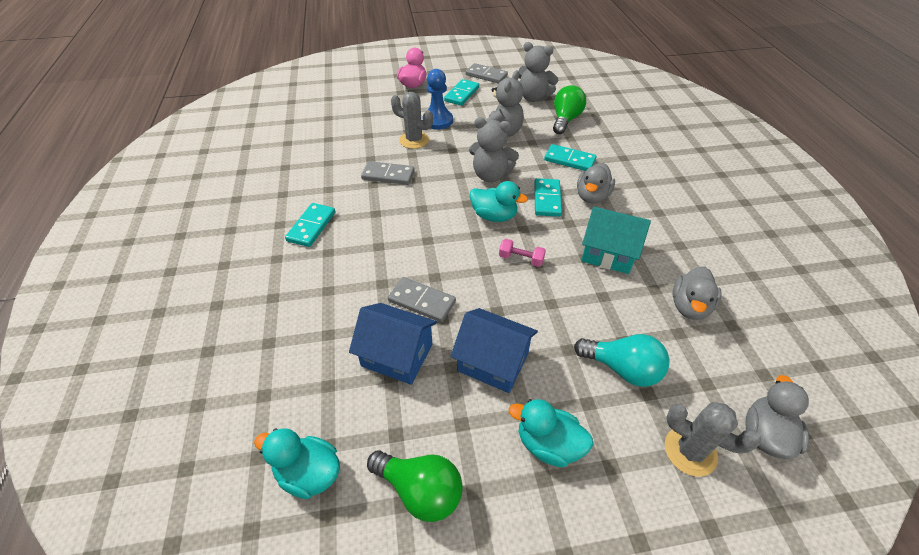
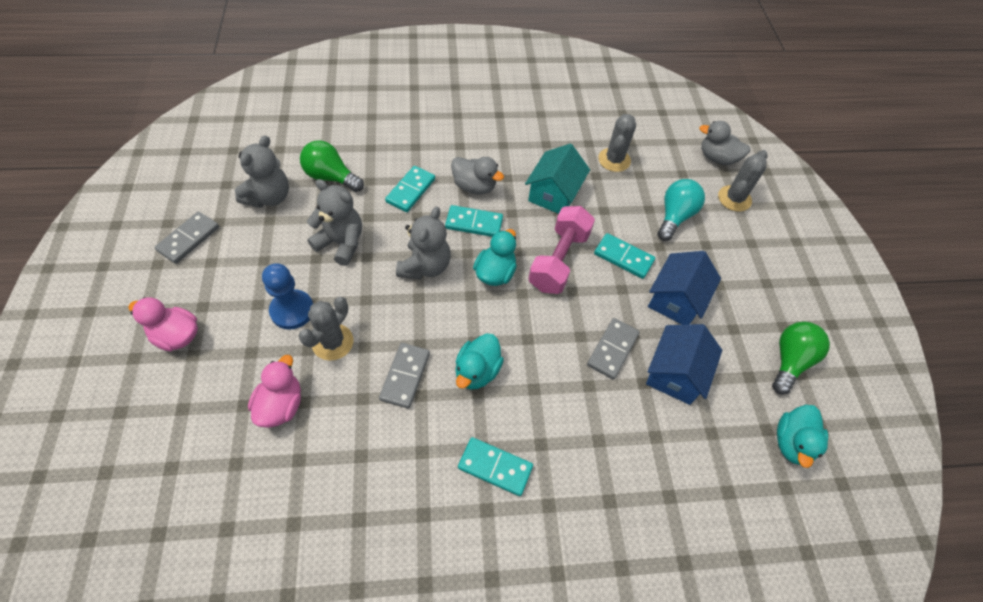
camera: 90 degrees left, 10 degrees up
turquoise domino [444,79,479,106] -> turquoise domino moved to [594,233,655,279]
pink dumbbell [499,239,546,267] -> pink dumbbell [528,206,595,294], size x2.12
turquoise duck [509,399,593,467] -> turquoise duck moved to [456,333,504,390]
grey duck [672,266,722,320] -> grey cactus [598,114,636,172]
none -> pink duck [248,355,301,428]

